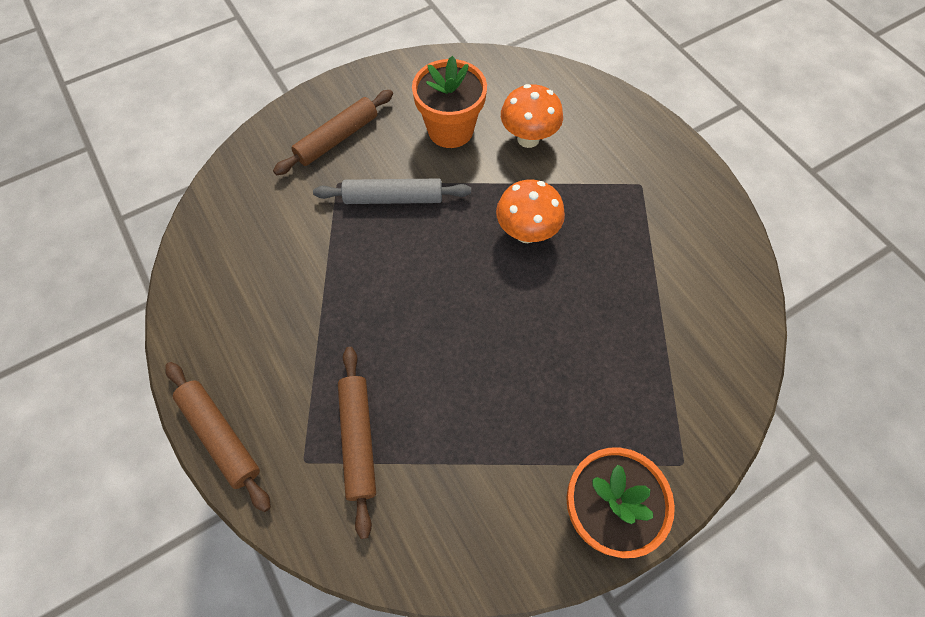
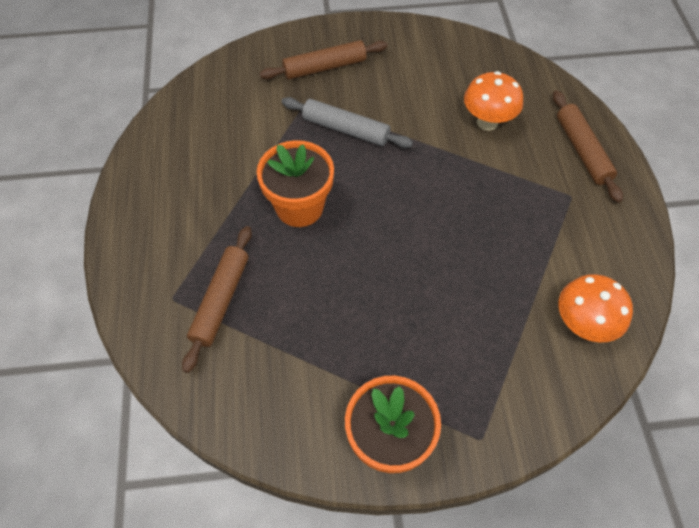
camera: 25 degrees right, 5 degrees down
brown rolling pin [165,362,271,512] -> brown rolling pin moved to [553,90,623,203]
orange flower pot [412,56,487,148] -> orange flower pot moved to [257,140,334,227]
orange mushroom [496,180,565,243] -> orange mushroom moved to [558,274,633,342]

